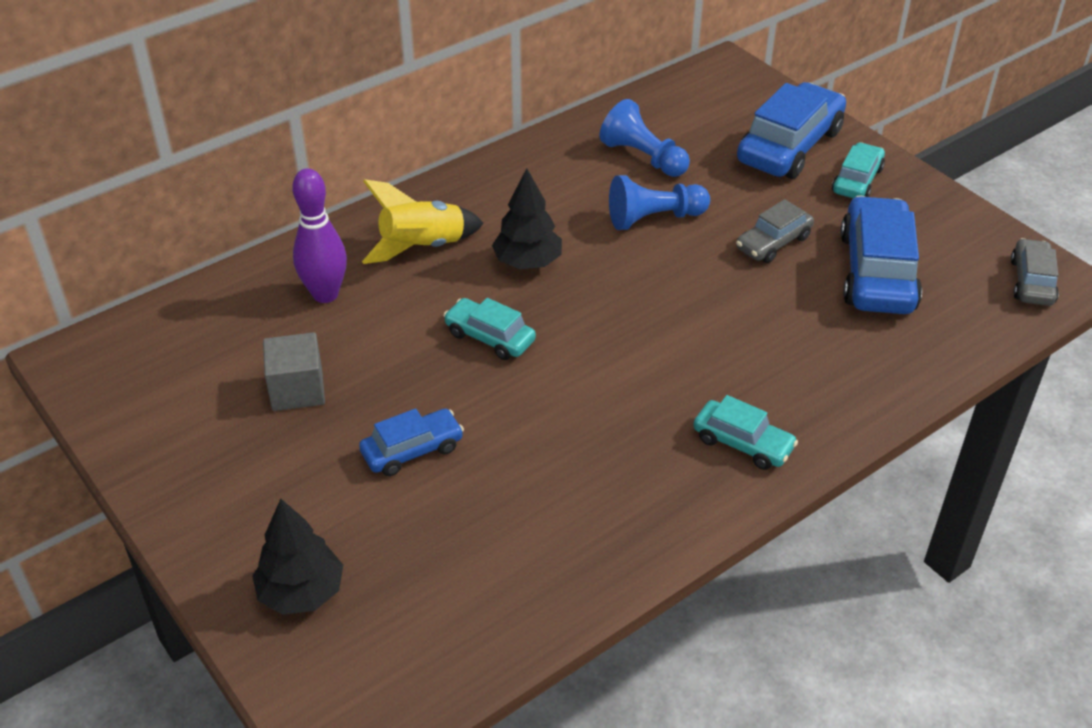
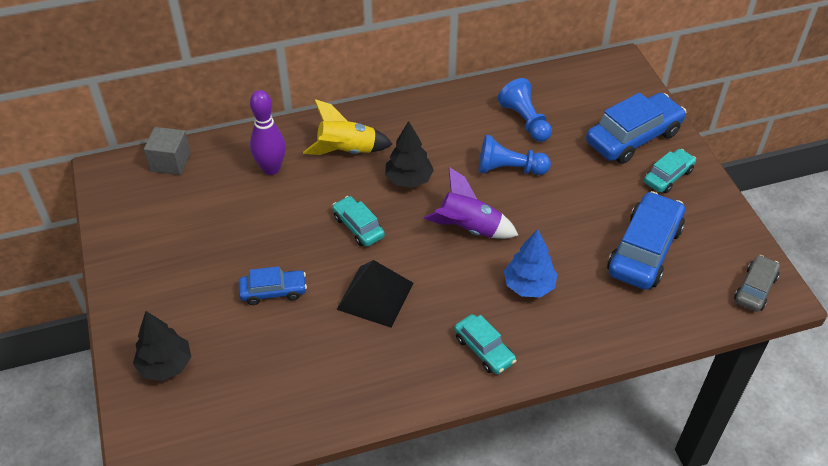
camera: 20 degrees right, 5 degrees up
grey cube [263,332,325,411] -> grey cube moved to [144,127,191,175]
grey car [736,199,814,263] -> none
none -> black pyramid [336,260,413,328]
none -> purple rocket [424,167,519,239]
none -> blue tree [504,229,558,297]

